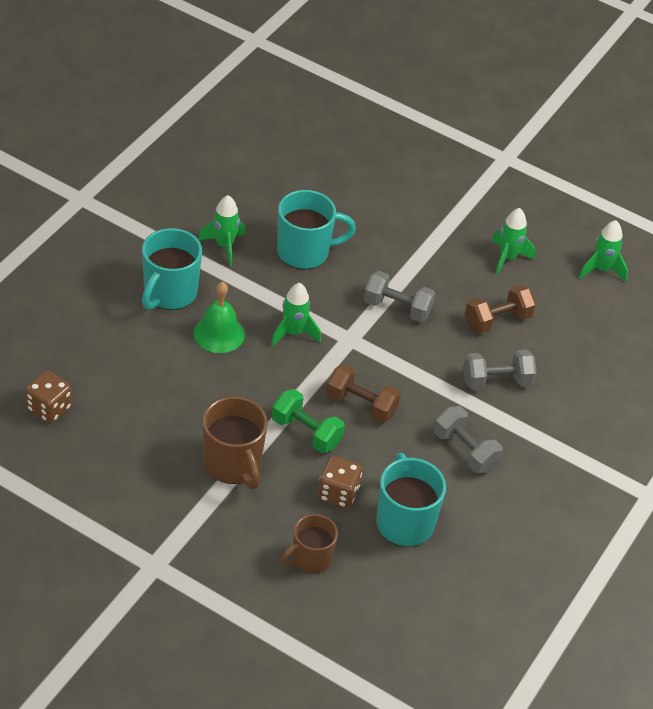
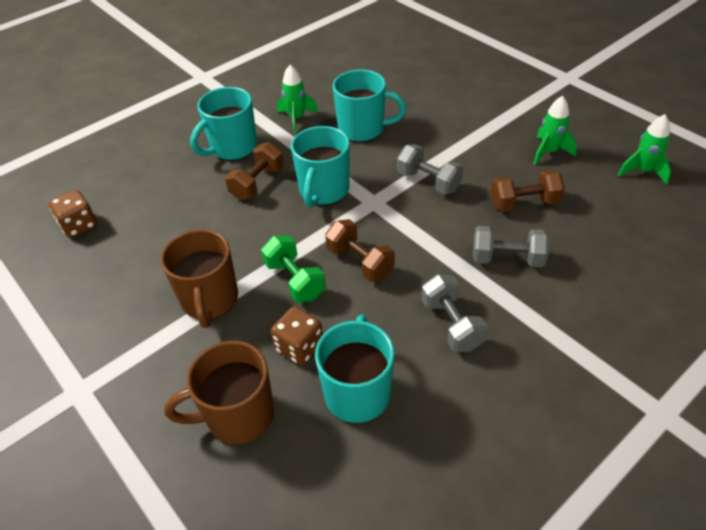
camera: 25 degrees right, 0 degrees up
green bell [194,282,245,353] -> brown dumbbell [225,142,284,200]
green rocket [271,283,321,347] -> turquoise mug [291,126,350,207]
brown mug [281,514,338,574] -> brown mug [164,341,274,444], size x1.52

